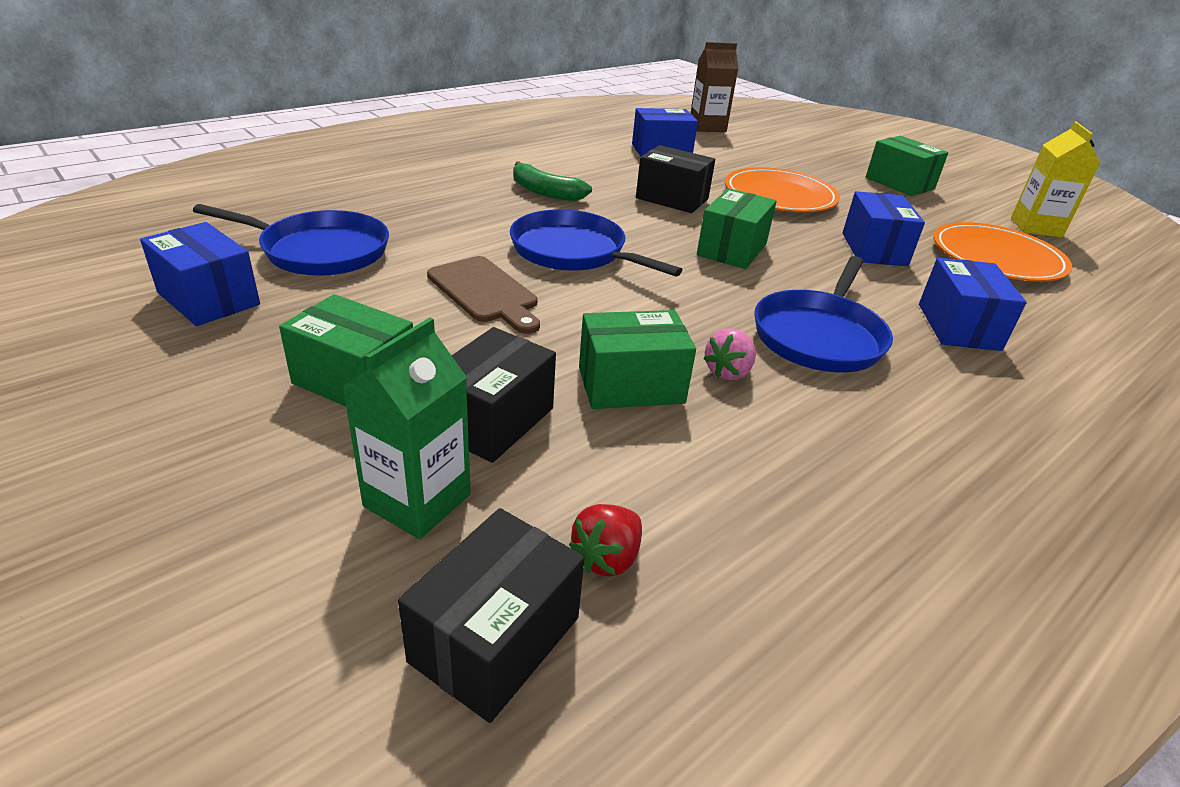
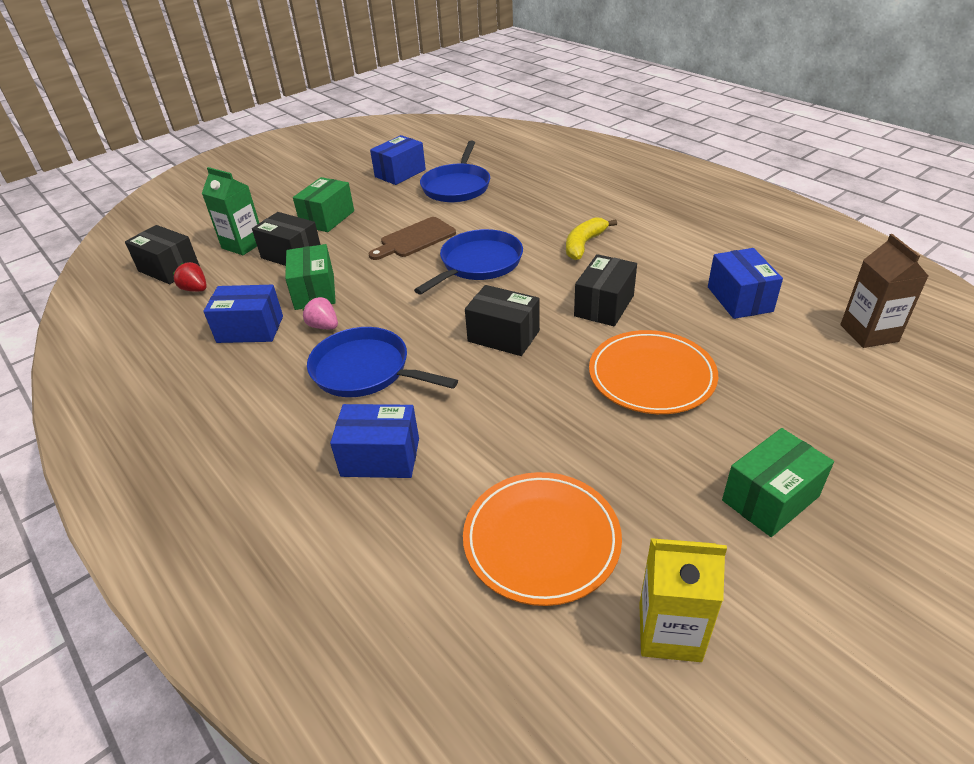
camera: 95 degrees right, 5 degrees up
green banana [513,161,592,201] -> yellow banana [566,217,617,260]
green box [697,188,777,269] -> black box [465,285,540,356]
blue box [842,191,925,266] -> blue box moved to [203,285,283,343]

